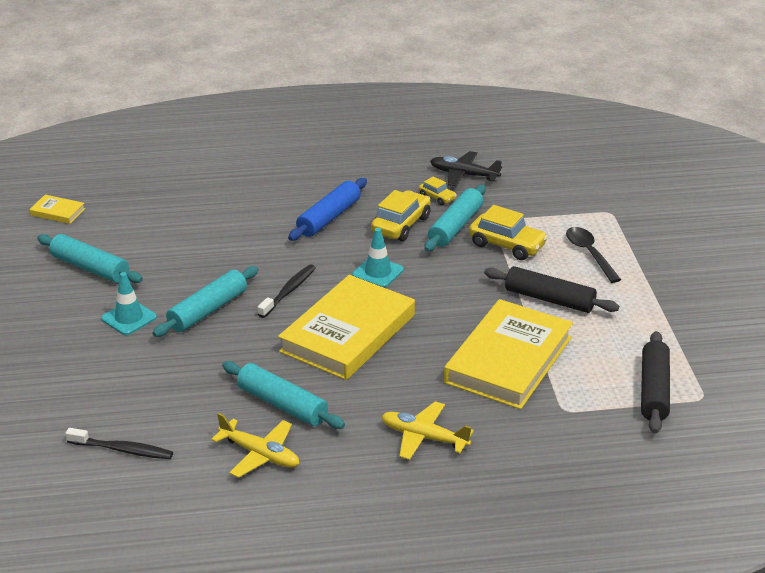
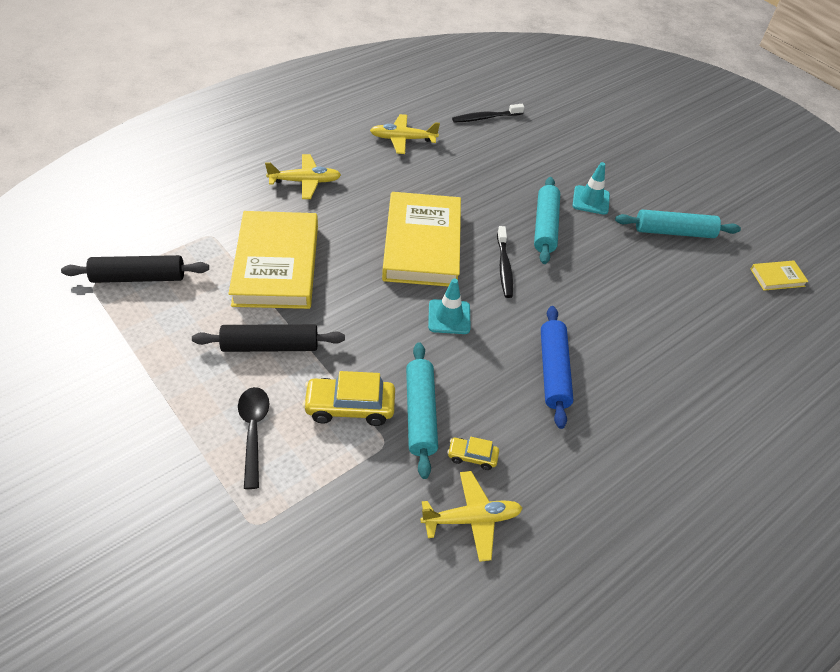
camera: 145 degrees right, 15 degrees up
turquoise rolling pin [222,361,345,429] -> none
yellow car [371,190,431,241] -> none
black plane [430,151,502,186] -> yellow plane [420,471,523,562]
black spoon [566,227,621,283] -> black spoon turned 135 degrees counterclockwise [238,387,269,489]
black rolling pin [641,331,670,434] -> black rolling pin turned 75 degrees counterclockwise [61,255,209,283]

